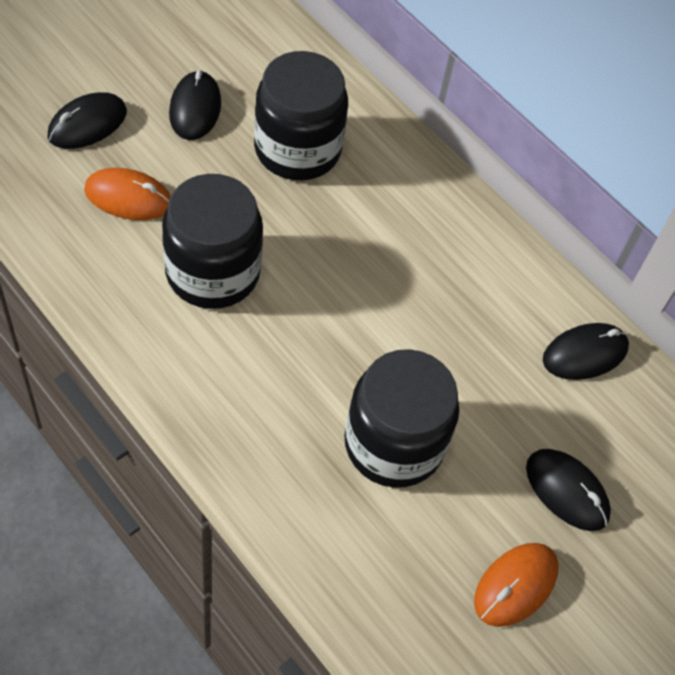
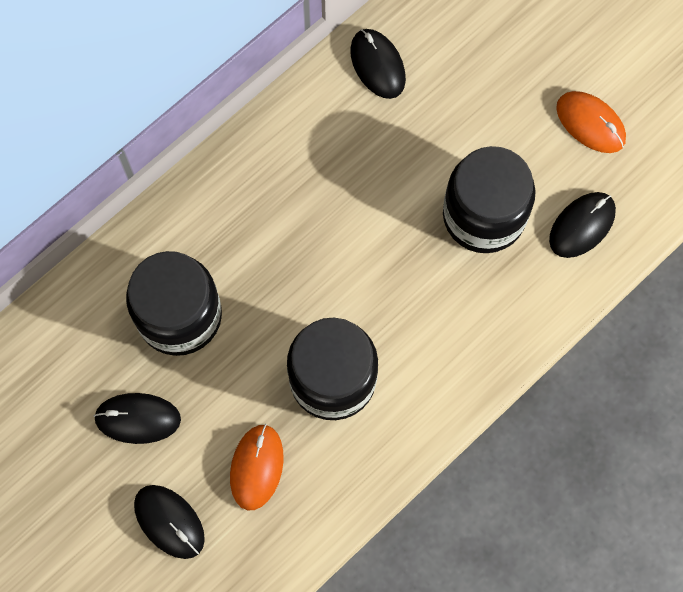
camera: 85 degrees left, 15 degrees up
black mouse [526,449,611,531] -> black mouse moved to [549,192,616,258]

